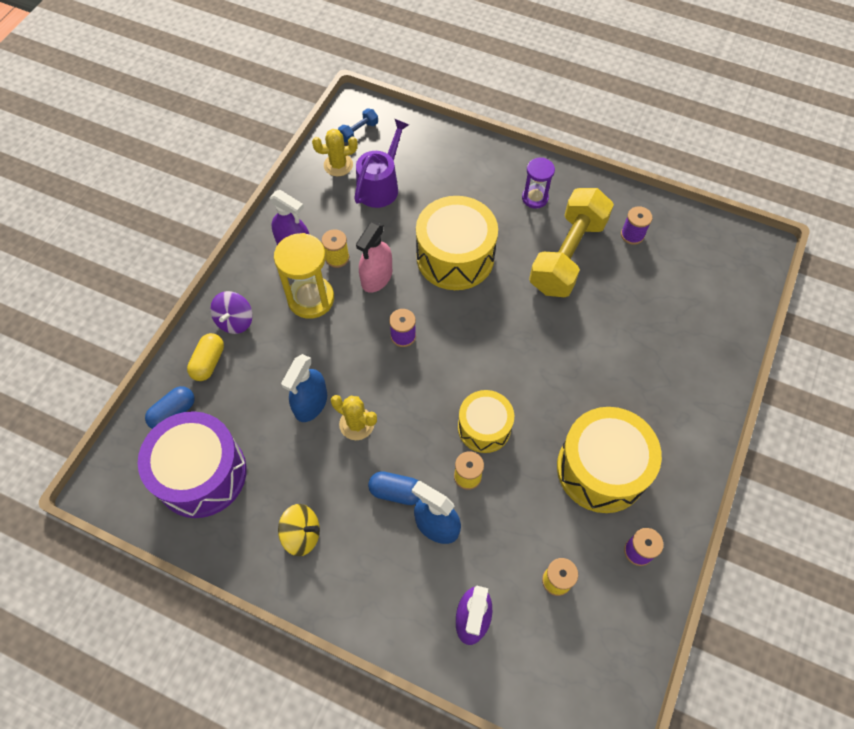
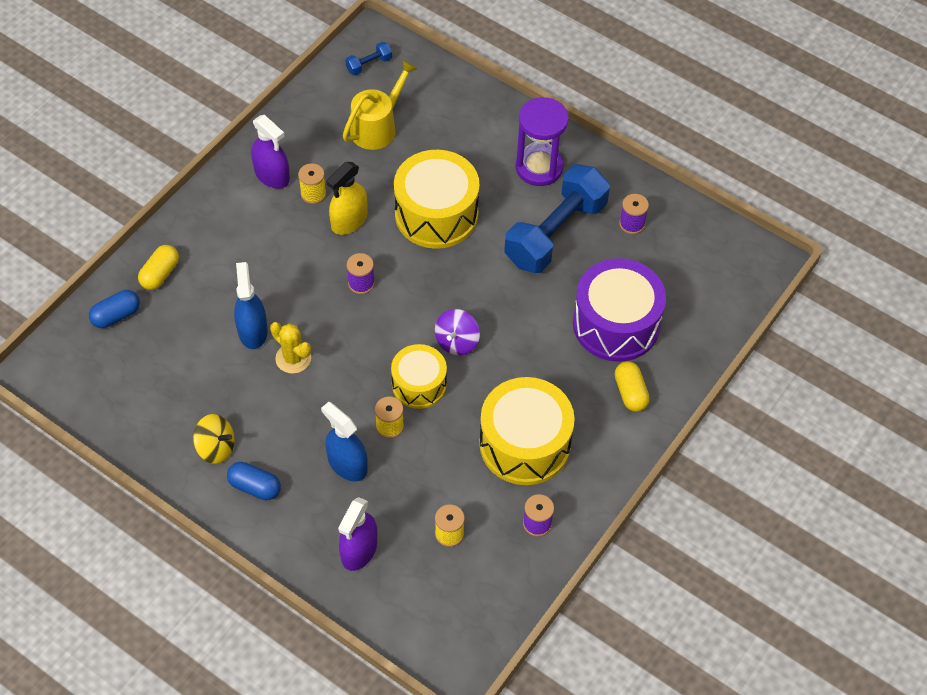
camera: 10 degrees right, 5 degrees down
purple drum [138,411,247,518] -> purple drum moved to [573,258,666,362]
purple spinning top [210,291,252,334] -> purple spinning top moved to [435,309,480,356]
yellow hourglass [274,233,334,319] -> none
blue spray bottle [281,354,327,422] -> blue spray bottle turned 135 degrees clockwise [234,262,268,349]
yellow cactus [312,129,358,176] -> none
purple watering can [354,119,409,208] -> yellow watering can [343,60,418,150]
pink spray bottle [356,222,392,293] -> yellow spray bottle [326,162,367,235]
blue capsule [368,471,420,505] -> blue capsule moved to [227,462,281,500]
purple hourglass [522,157,555,209] -> purple hourglass [516,97,569,186], size x1.64
yellow dumbbell [529,188,614,297] -> blue dumbbell [504,164,610,273]
none -> yellow capsule [615,361,650,412]

